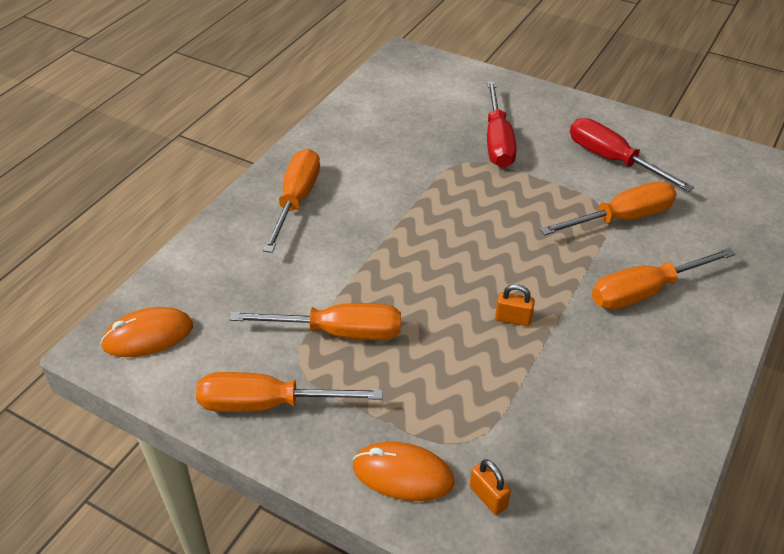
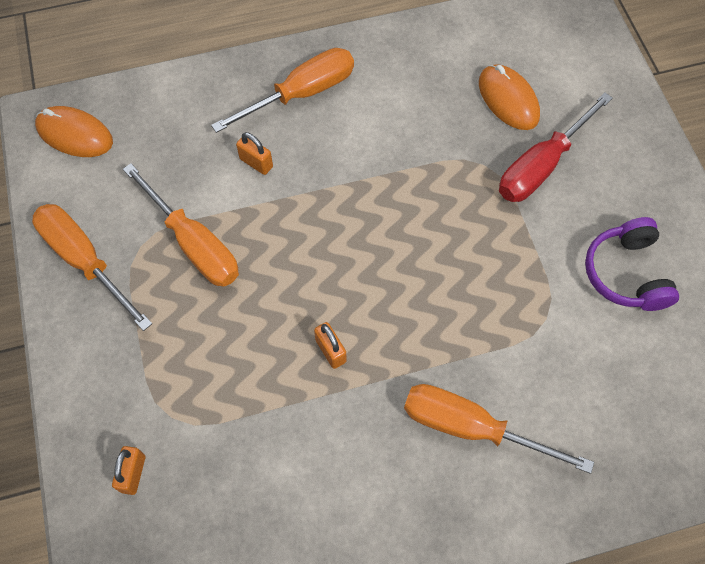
camera: 45 degrees right, 20 degrees up
orange mouse [353,442,454,501] -> orange mouse moved to [479,64,540,130]
orange screwdriver [540,181,677,235] -> none
red screwdriver [570,118,694,192] -> purple headphones [585,217,679,311]
none -> orange padlock [236,132,273,175]

